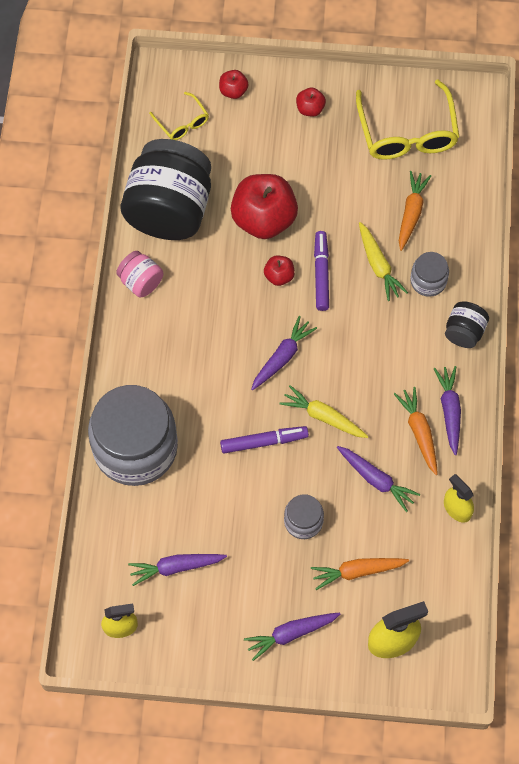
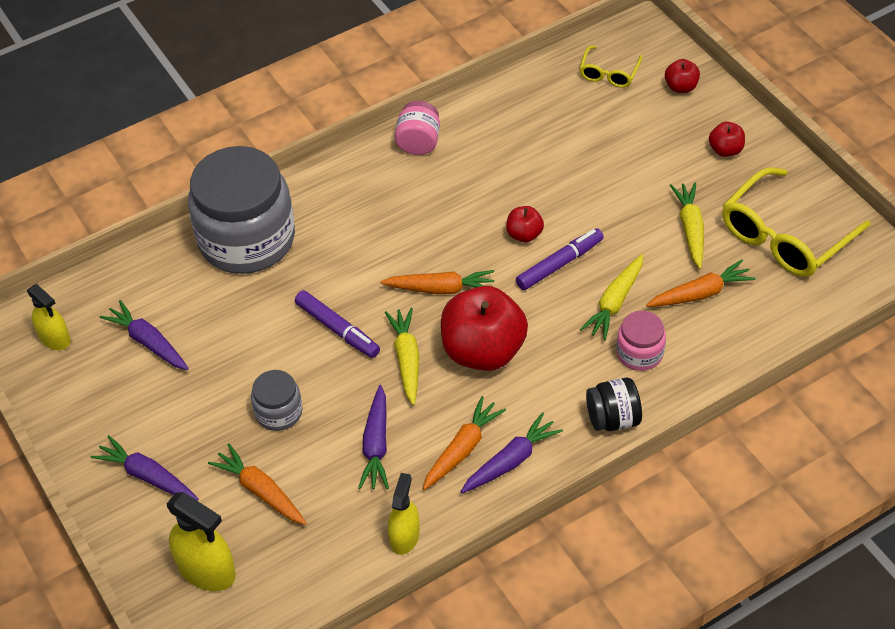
camera: 55 degrees right, 15 degrees down
black jar [121,139,211,240] -> none
red apple [231,174,298,239] -> red apple moved to [441,286,528,371]
purple carrot [251,316,317,390] -> orange carrot [380,270,494,294]
grey jar [410,252,449,297] -> pink jar [616,311,666,371]
none -> yellow carrot [670,183,704,269]

